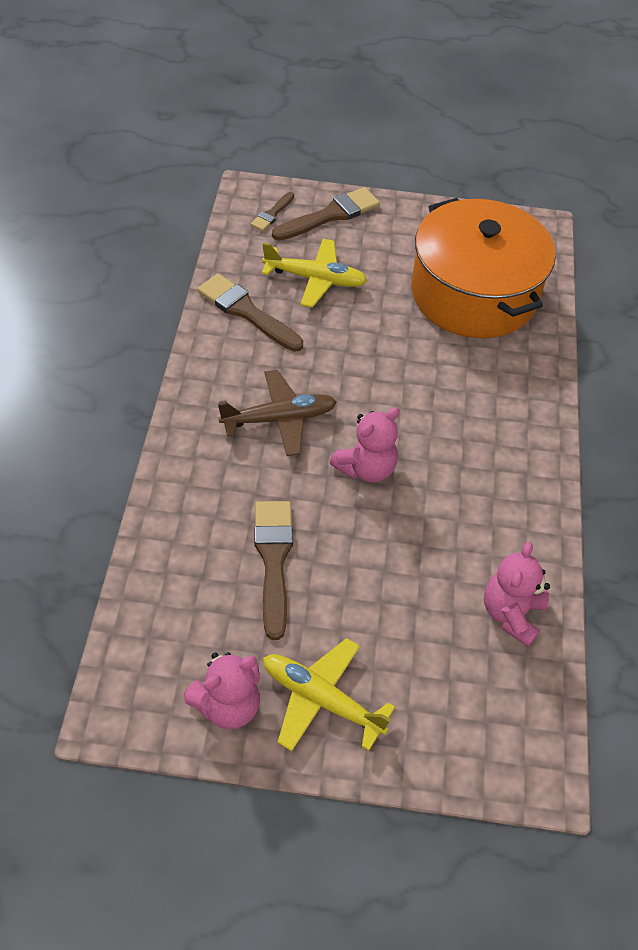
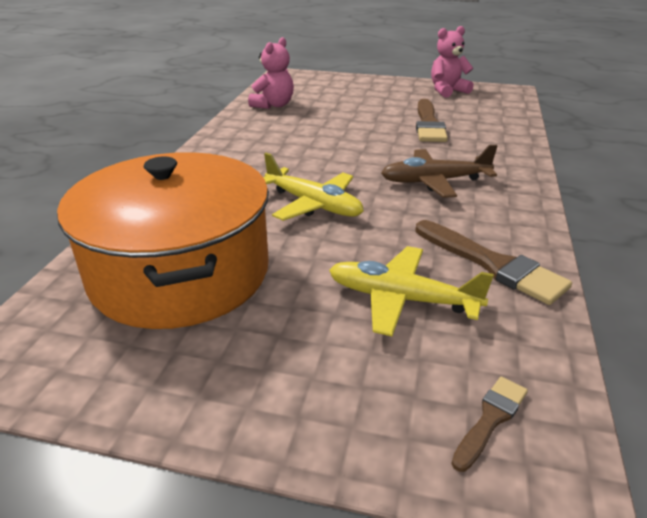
camera: 170 degrees left, 20 degrees down
yellow plane [263,638,395,751] -> yellow plane moved to [263,153,363,221]
brown brush [272,187,380,241] -> none
pink teddy bear [330,407,400,483] -> none

